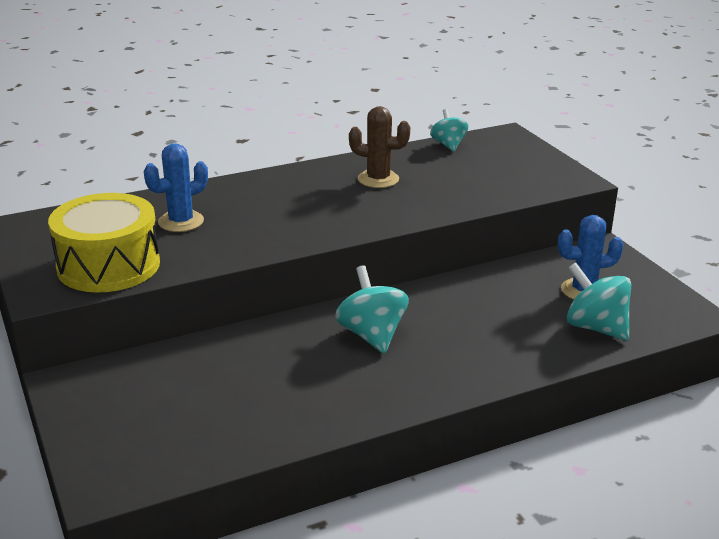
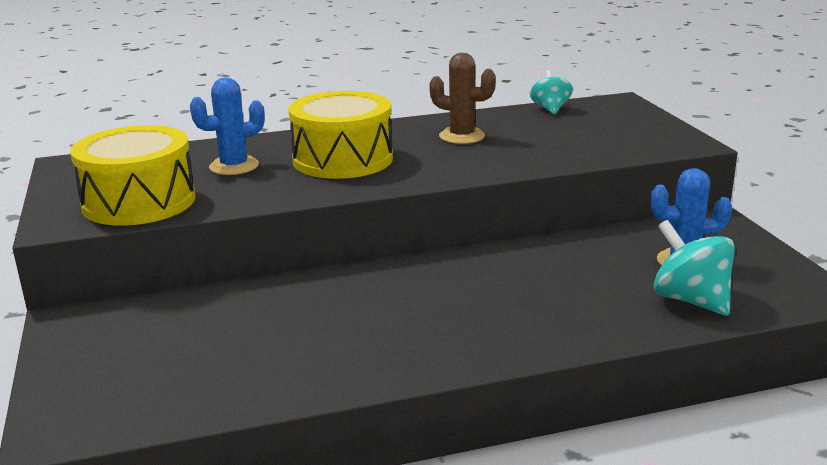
camera: 10 degrees right, 5 degrees down
turquoise spinning top [335,265,409,354] -> none
none -> yellow drum [288,91,393,179]

